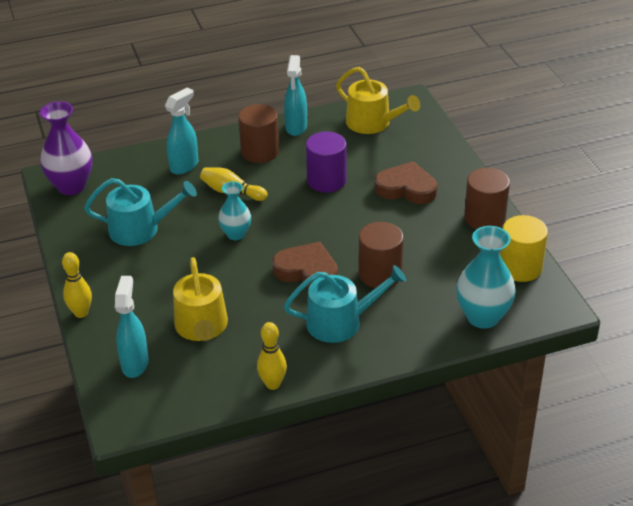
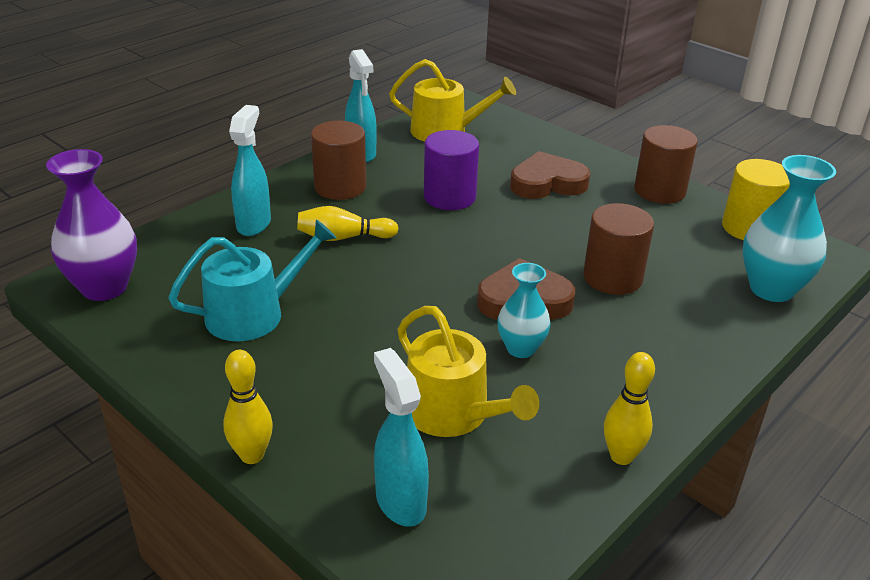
camera: 30 degrees left, 5 degrees down
turquoise vase [218,181,251,240] -> turquoise vase moved to [497,263,551,358]
turquoise watering can [284,265,406,343] -> none

